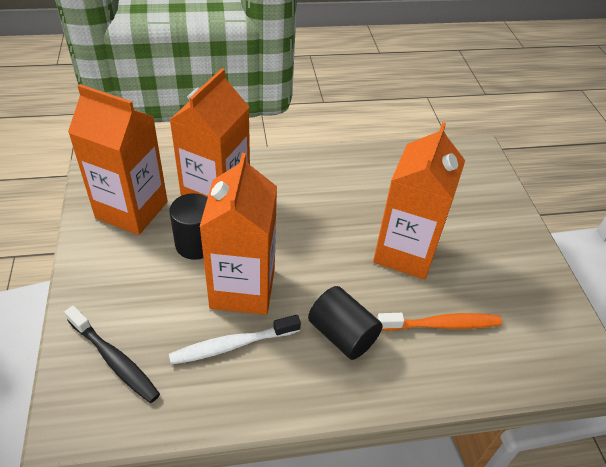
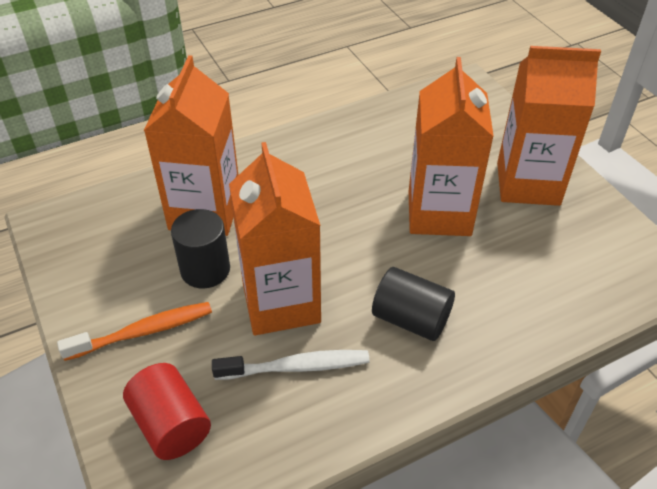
camera: 15 degrees left, 0 degrees up
black toothbrush [64,306,160,403] -> red cylinder [123,363,211,460]
orange carton [68,84,168,235] -> orange carton moved to [497,46,601,206]
white toothbrush [169,315,301,365] -> white toothbrush turned 150 degrees counterclockwise [212,350,370,380]
orange toothbrush [377,313,502,331] -> orange toothbrush moved to [57,302,212,361]

